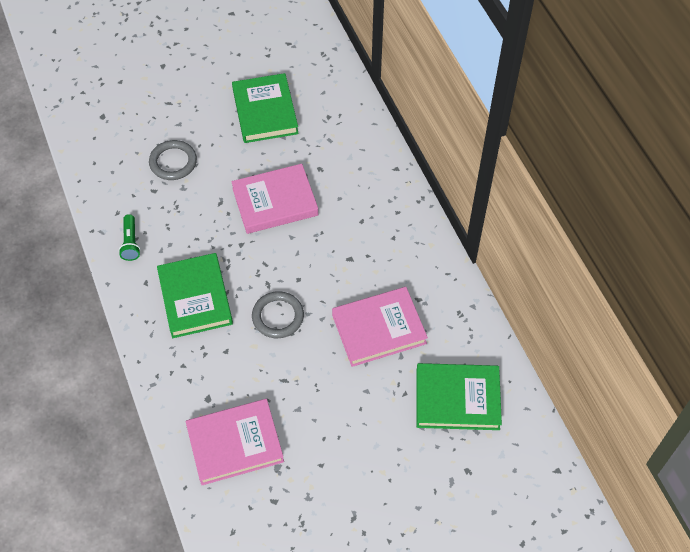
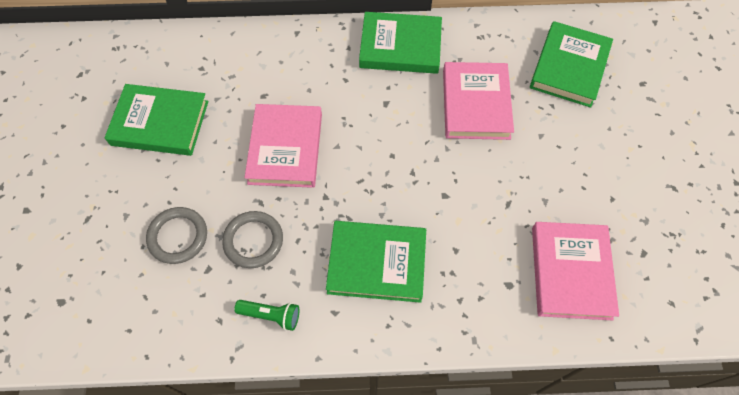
camera: 70 degrees left, 5 degrees up
grey ring [252,291,304,338] -> grey ring moved to [222,211,283,268]
none -> green book [359,12,442,74]

